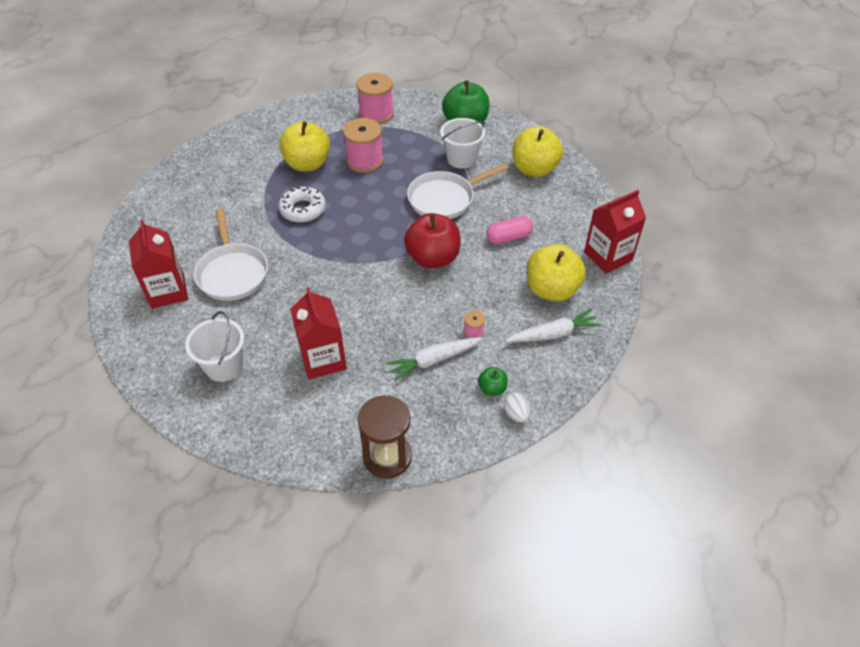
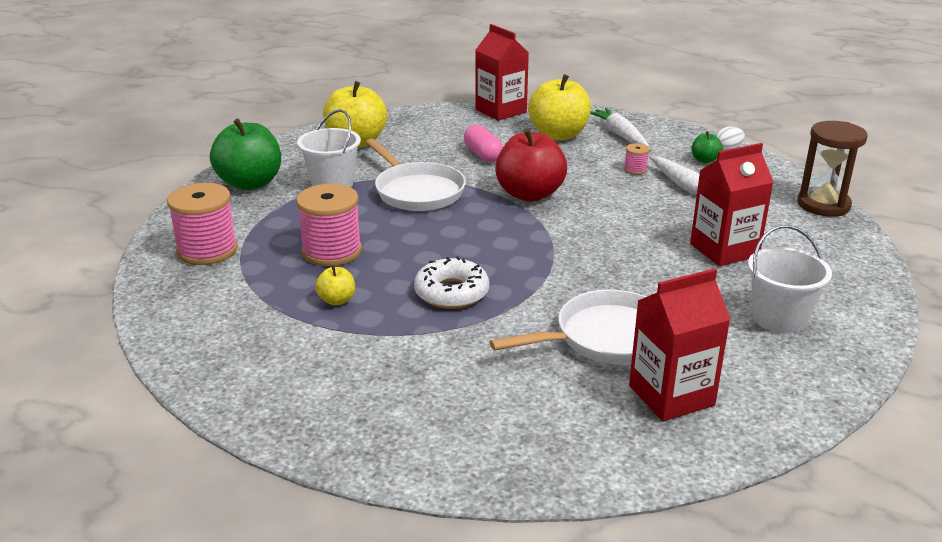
camera: 95 degrees left, 20 degrees down
yellow apple [279,121,330,172] -> yellow apple [315,265,355,306], size x0.46

